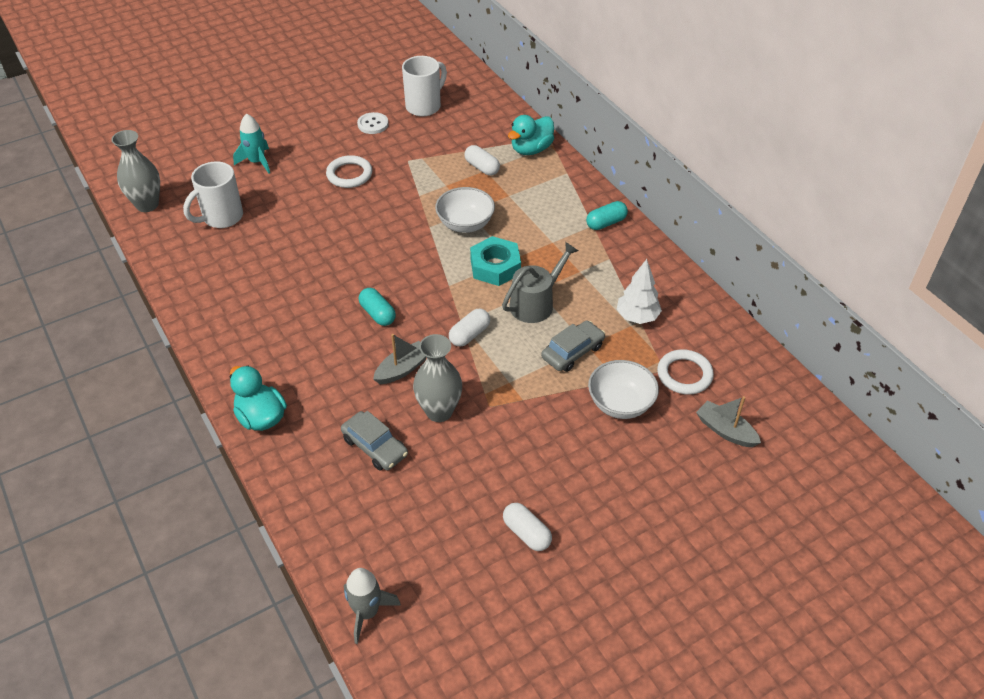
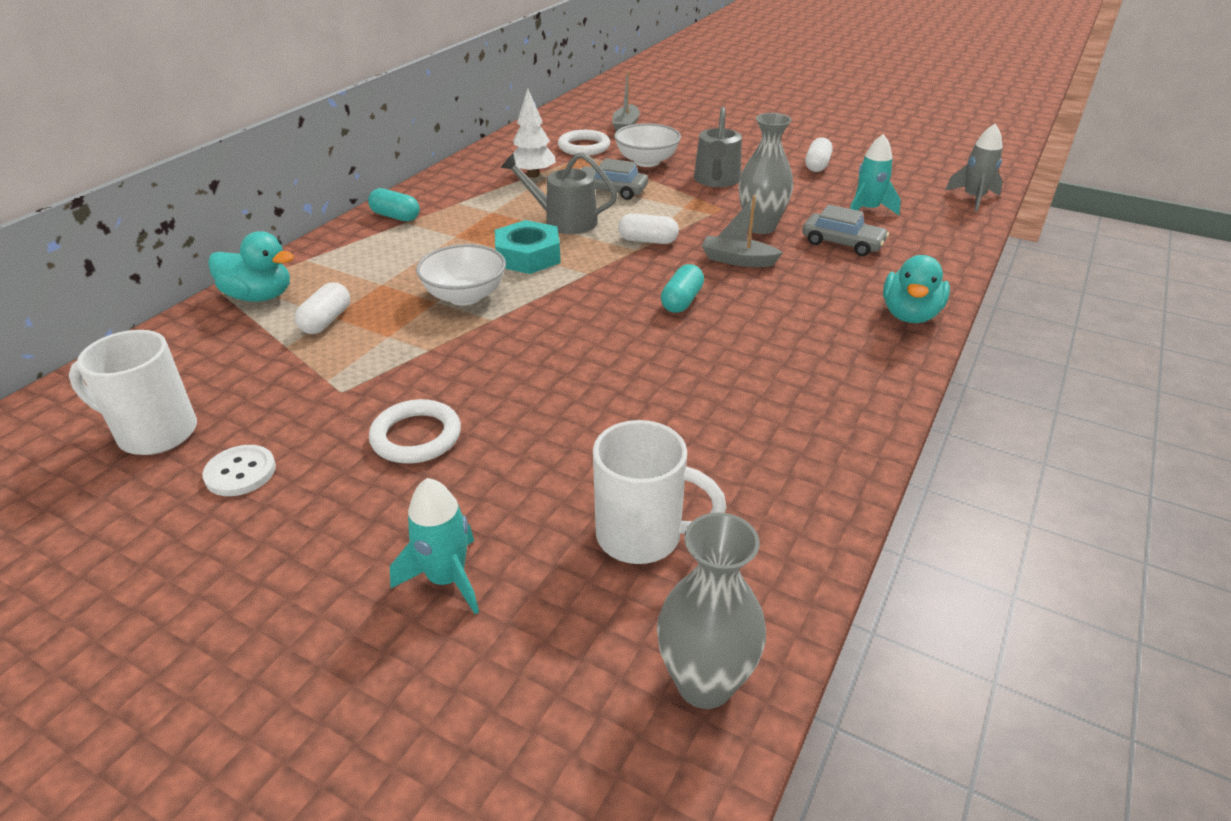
camera: 120 degrees left, 10 degrees down
grey car [341,411,408,471] -> grey car turned 105 degrees clockwise [802,204,889,256]
none -> grey watering can [694,107,742,187]
none -> turquoise rocket [850,134,901,215]

